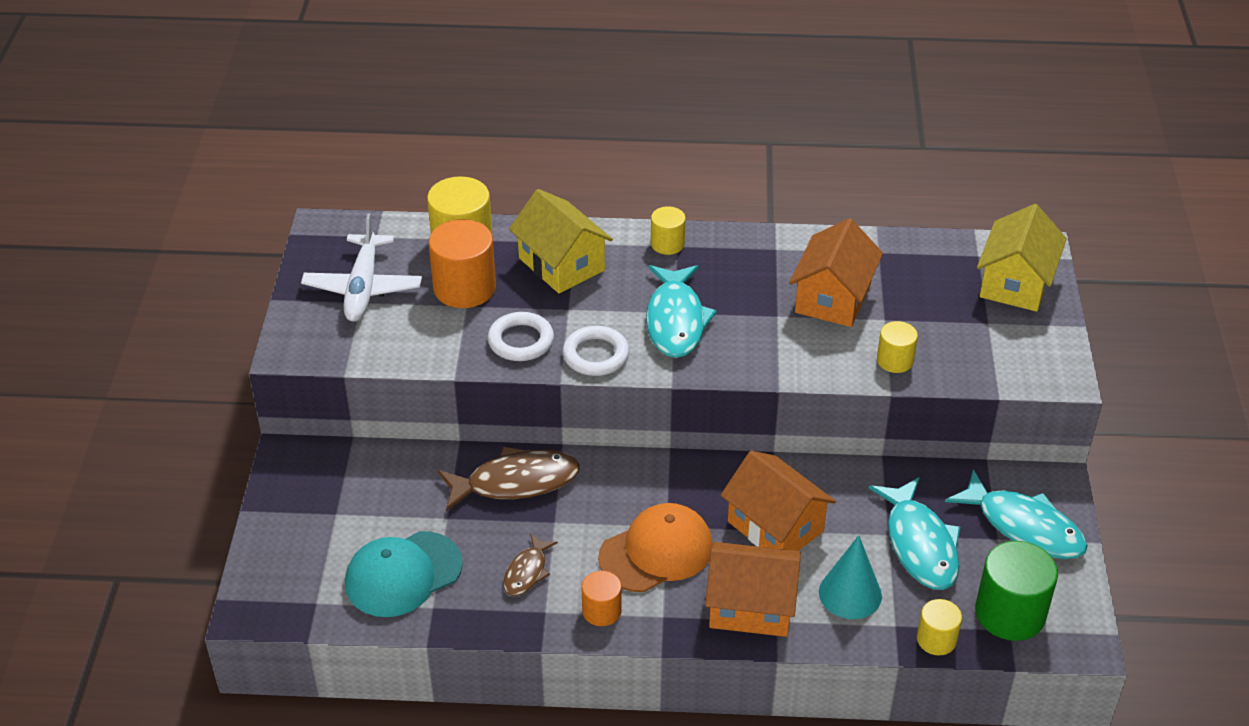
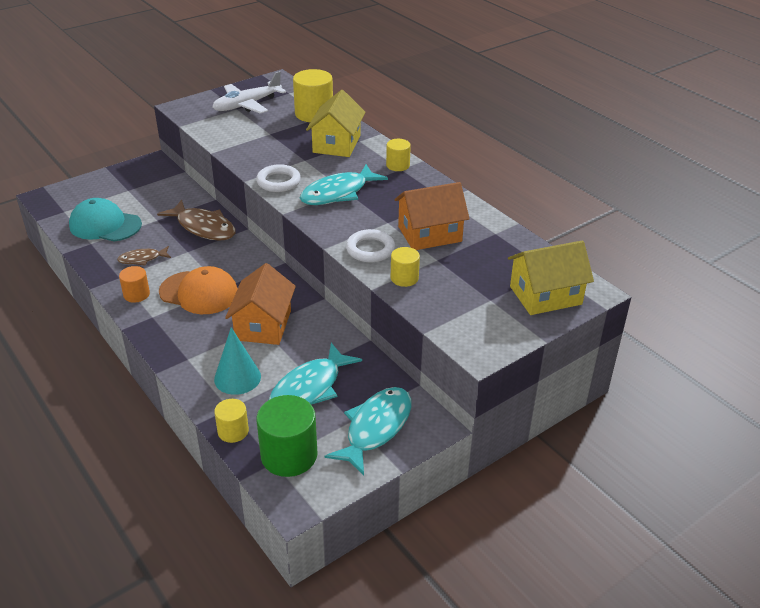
camera: 50 degrees right, 5 degrees down
orange cylinder [429,219,496,308] -> none
white ring [488,312,554,361] -> white ring moved to [346,229,395,262]
orange house [705,542,801,637] -> none
turquoise fish [945,469,1088,559] -> turquoise fish turned 150 degrees counterclockwise [325,387,412,475]

